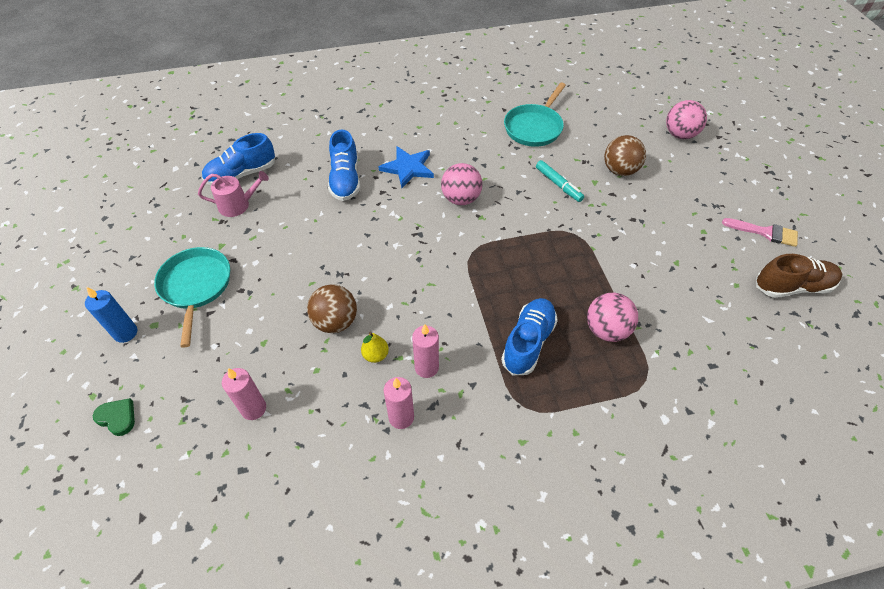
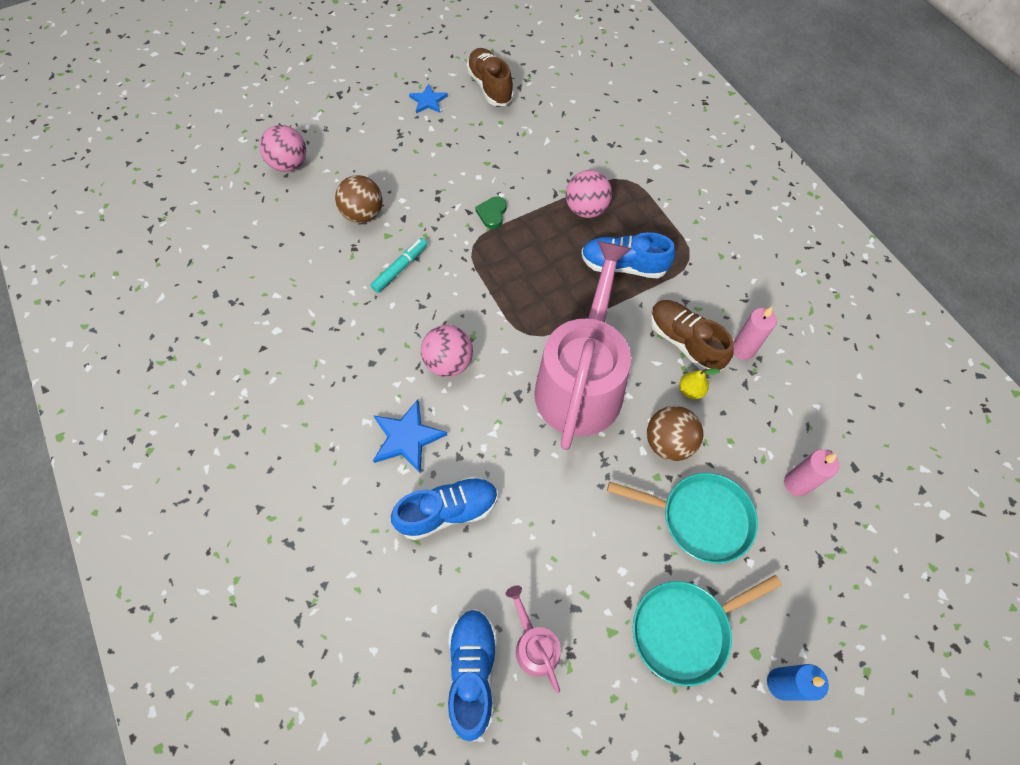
camera: 105 degrees left, 10 degrees up
green heart [93,398,135,436] -> green heart moved to [475,197,507,229]
blue shoe [202,133,275,185] -> blue shoe turned 135 degrees counterclockwise [448,609,497,741]
pink candle [412,324,439,378] -> brown shoe [650,300,734,371]
turquoise pan [504,83,566,147] -> turquoise pan moved to [607,473,758,564]
pink brush [722,218,798,247] -> blue star [409,84,448,113]
none -> pink watering can [534,241,632,450]

